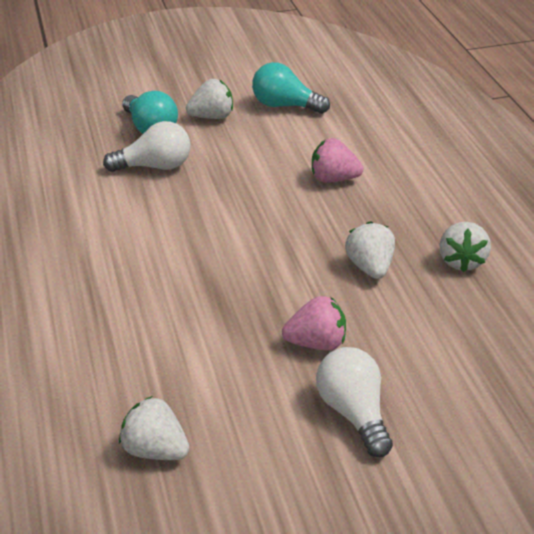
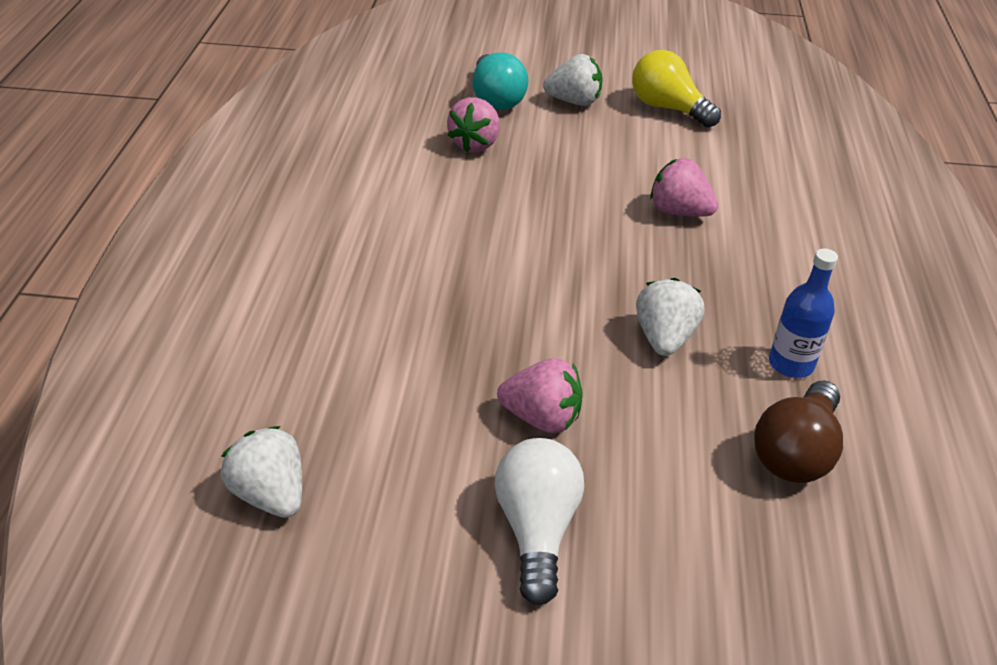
camera: 20 degrees right, 5 degrees up
white light bulb [103,121,191,172] -> pink strawberry [447,97,500,152]
turquoise light bulb [252,62,330,114] -> yellow light bulb [632,50,721,127]
white strawberry [439,222,491,272] -> blue bottle [769,248,838,378]
none -> brown light bulb [754,380,843,483]

